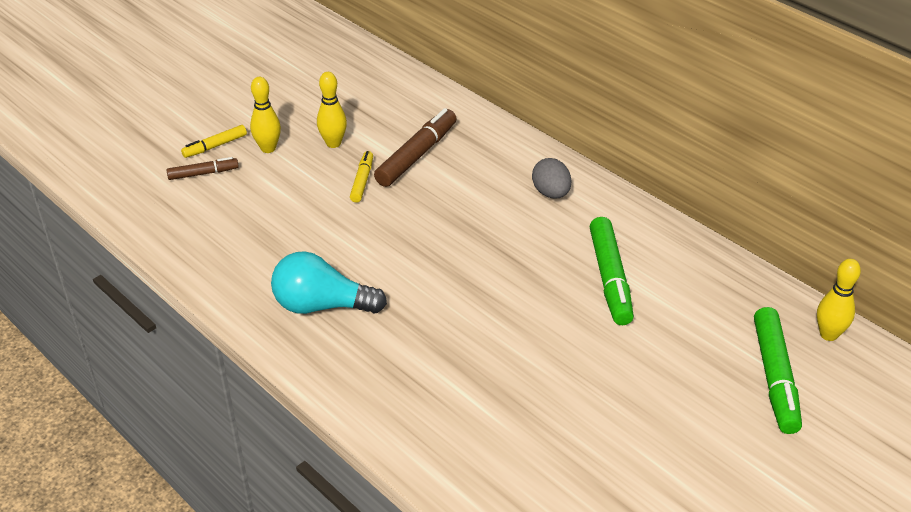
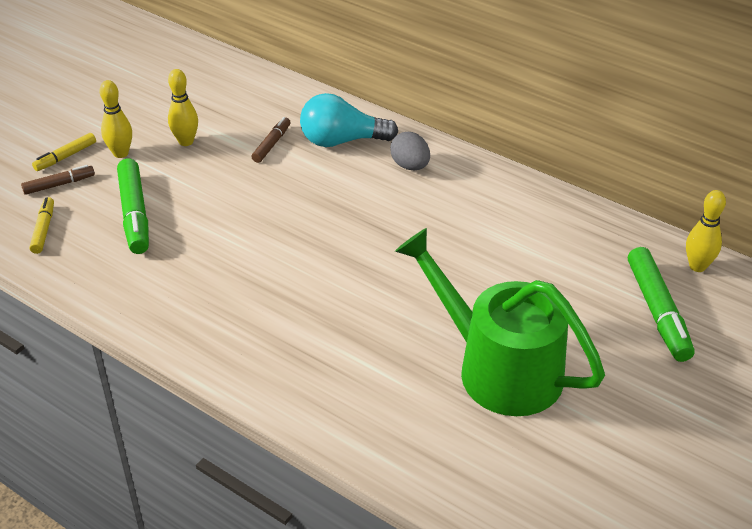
camera: 10 degrees left, 0 degrees up
turquoise light bulb [271,251,387,314] -> turquoise light bulb moved to [300,93,398,147]
yellow marker [350,151,373,202] -> yellow marker moved to [29,197,54,254]
brown marker [374,108,457,187] -> brown marker [251,117,290,163], size x0.56
green marker [589,217,634,325] -> green marker moved to [117,159,149,254]
none -> green watering can [395,228,605,416]

